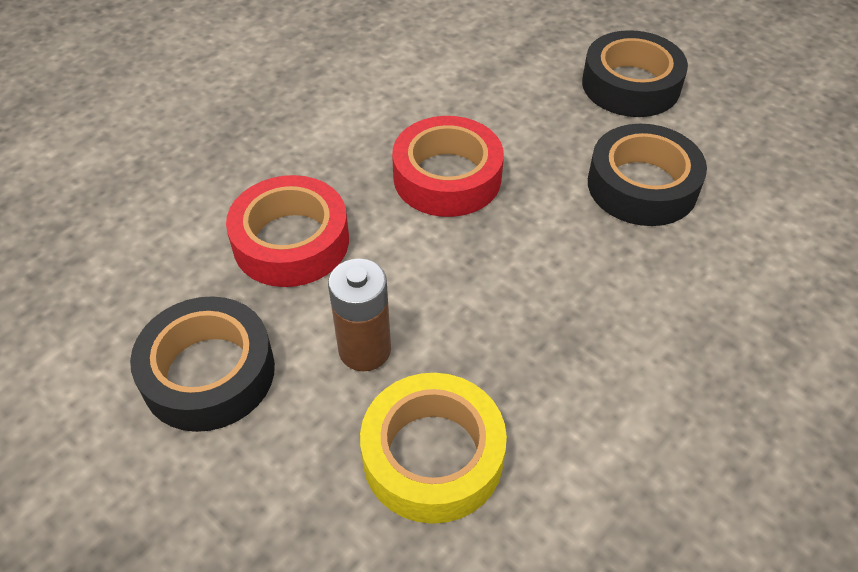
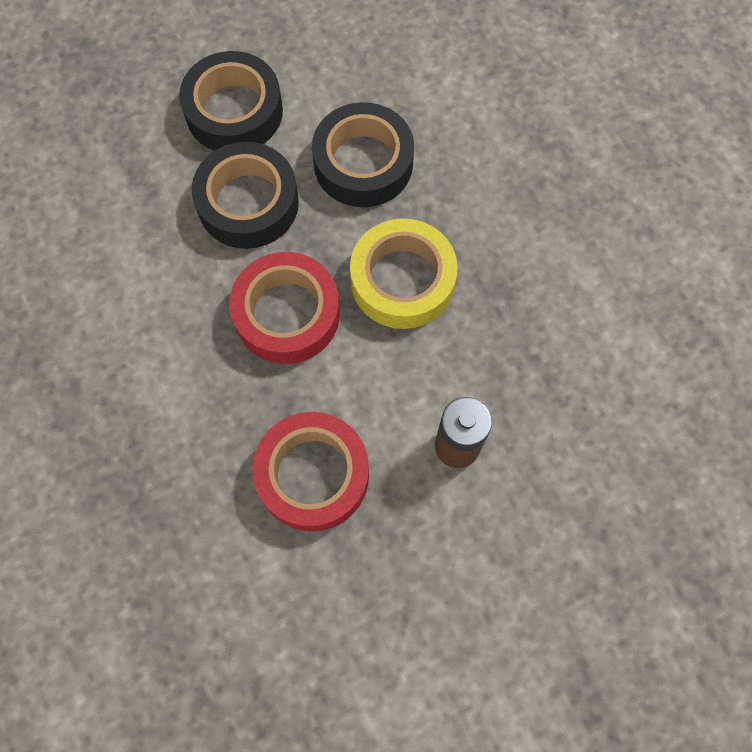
camera: 70 degrees left, 20 degrees up
black tape [130,296,275,432] -> black tape moved to [192,142,299,249]
yellow tape [360,373,507,524] -> yellow tape moved to [350,218,458,329]

